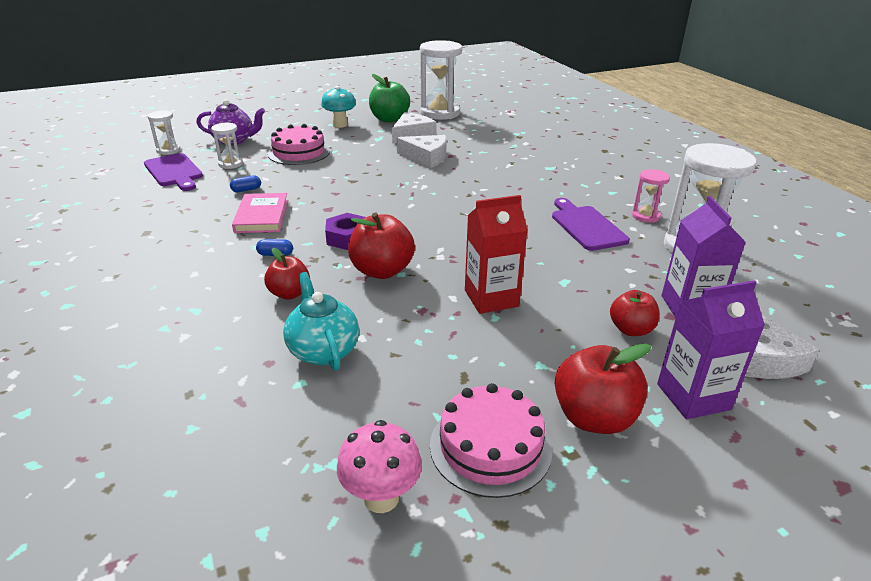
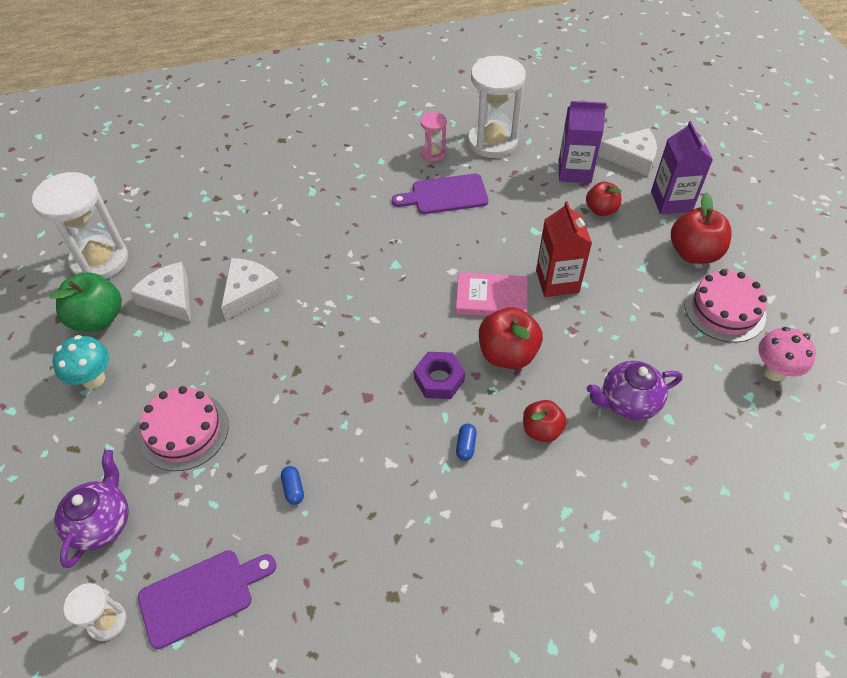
camera: 80 degrees left, 20 degrees up
white hourglass [211,123,243,169] -> none
pink book [232,193,288,233] -> pink book moved to [456,272,527,316]
turquoise teapot [283,272,359,371] -> purple teapot [587,361,682,421]

